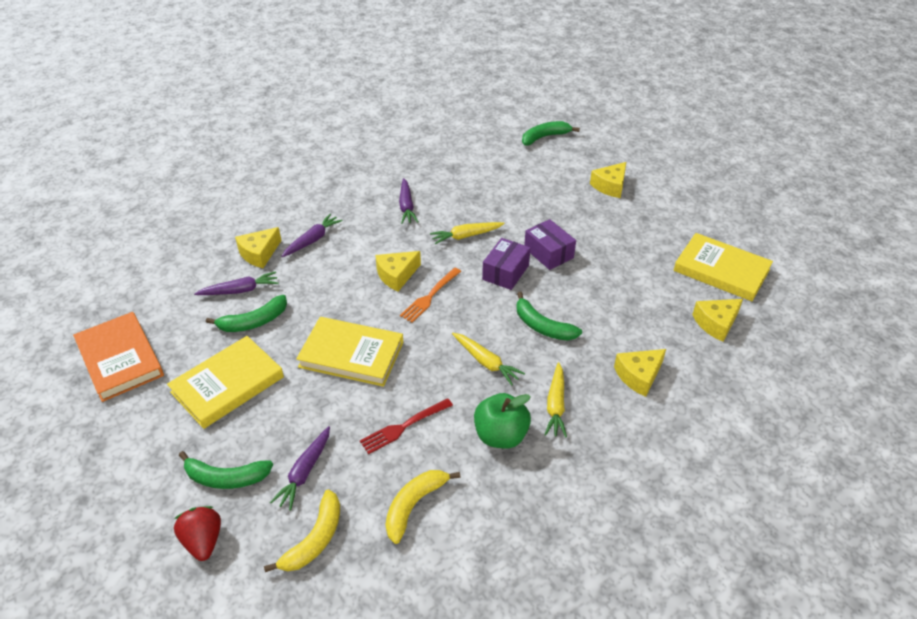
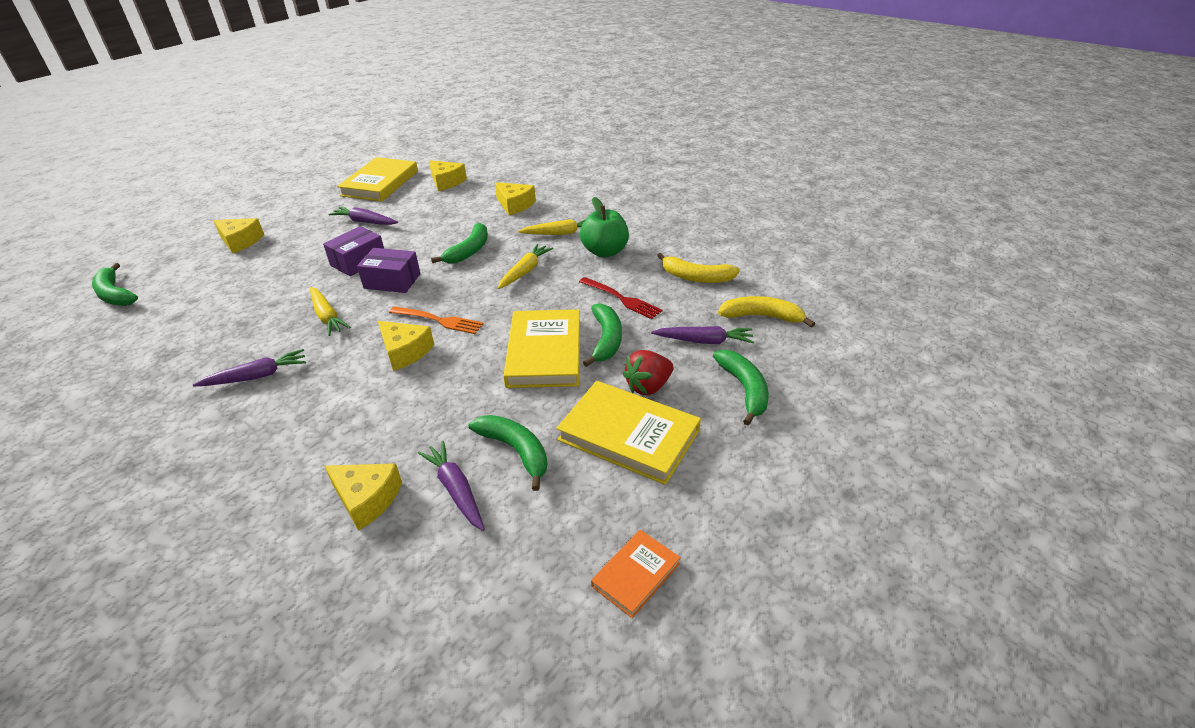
camera: 105 degrees left, 5 degrees down
orange book [73,312,164,402] -> orange book [591,530,681,618], size x0.53
red strawberry [174,506,221,561] -> red strawberry moved to [623,350,673,396]
purple carrot [281,214,342,257] -> purple carrot moved to [329,207,398,225]
none -> green banana [583,303,622,367]

